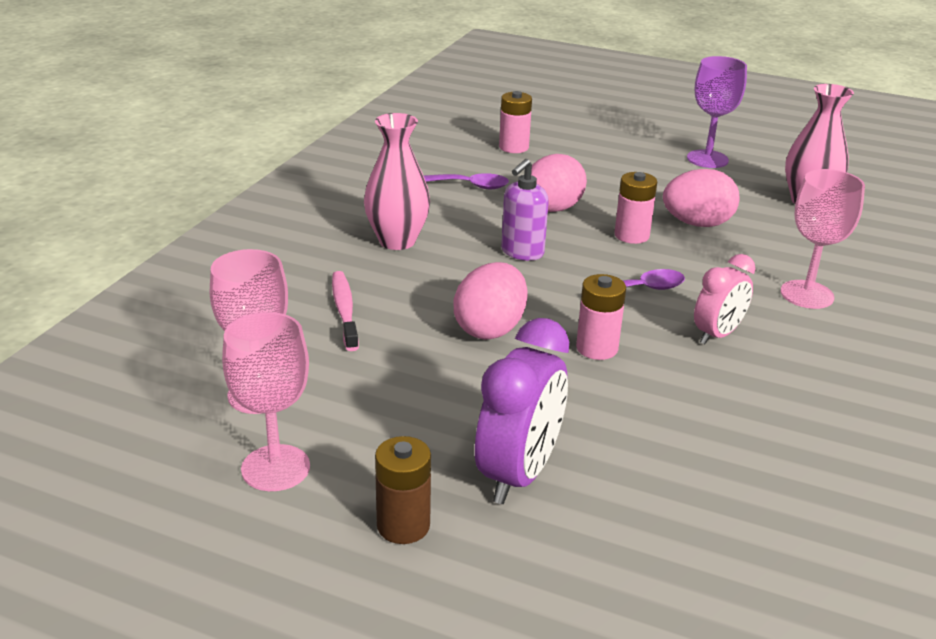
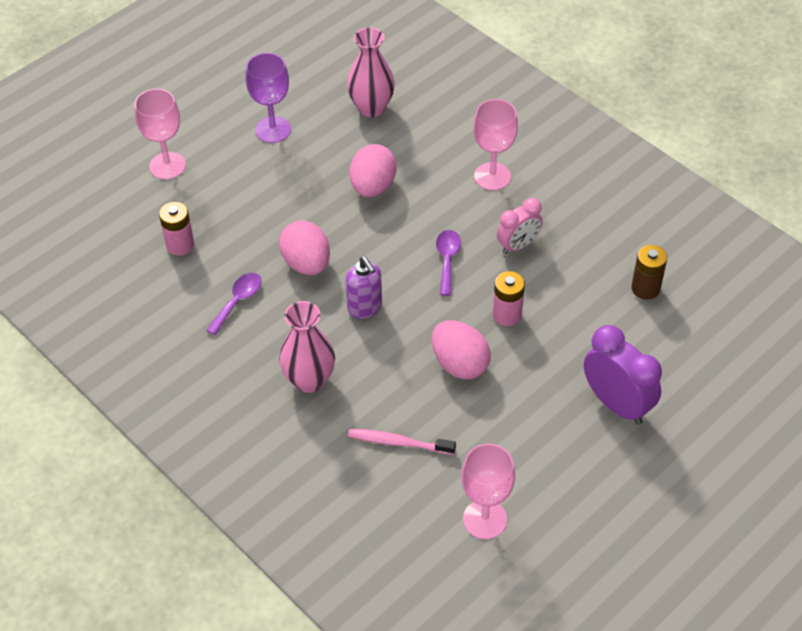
camera: 65 degrees left, 20 degrees up
pink goblet [222,312,310,491] -> pink goblet moved to [135,89,186,179]
brown battery [375,436,431,544] -> brown battery moved to [631,245,667,299]
pink battery [614,172,657,244] -> none
pink clock [694,254,755,344] -> pink clock turned 75 degrees clockwise [497,198,543,254]

